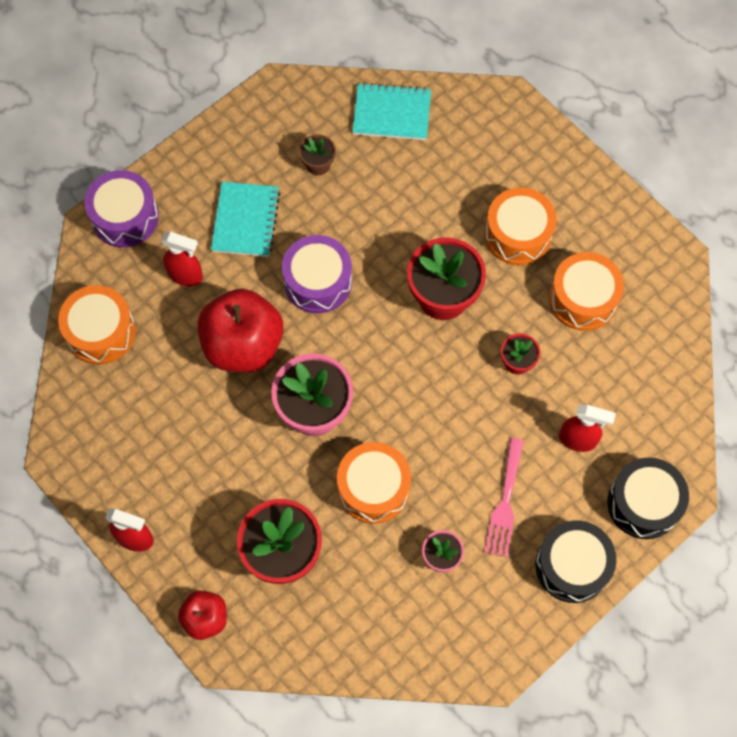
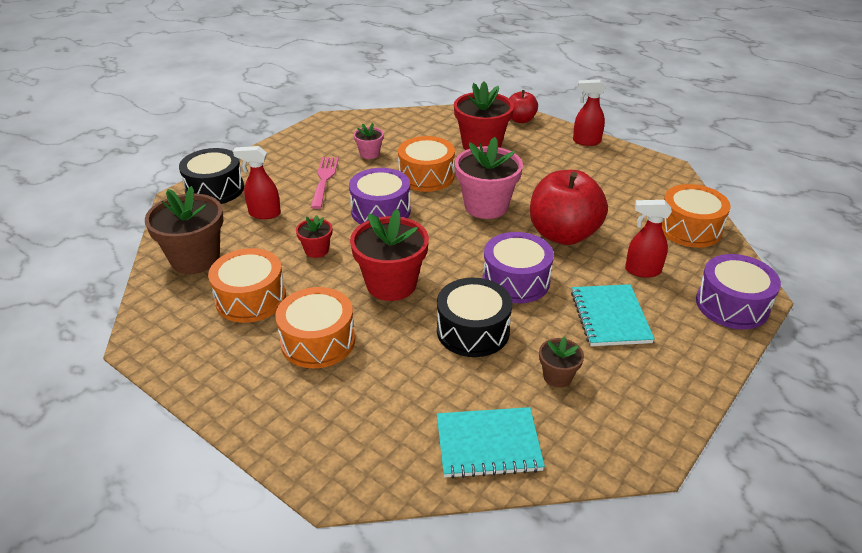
camera: 170 degrees right, 30 degrees down
black drum [535,520,616,603] -> black drum moved to [437,278,512,357]
none -> brown flower pot [145,186,224,274]
none -> purple drum [349,168,411,224]

